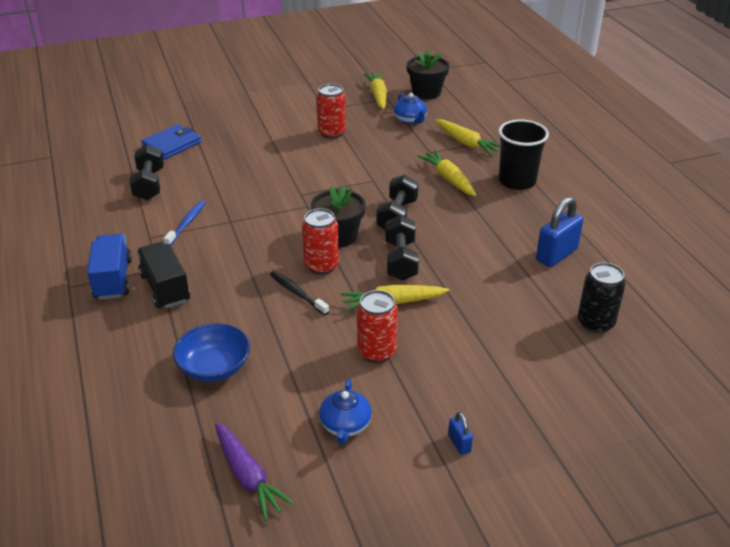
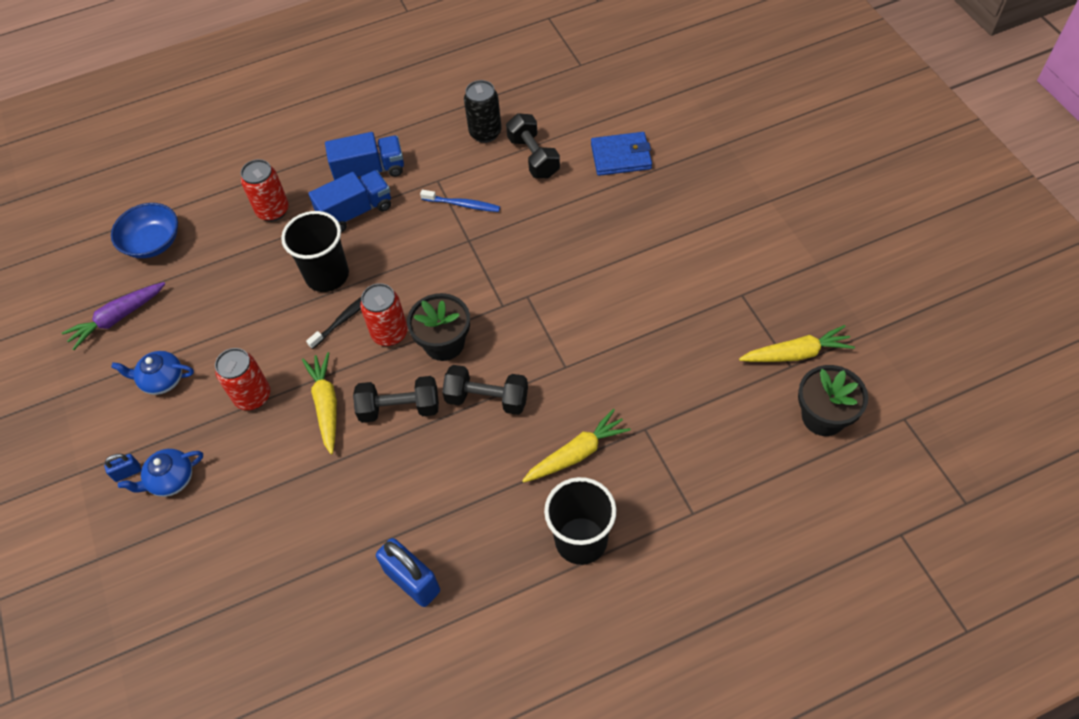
camera: 90 degrees right, 20 degrees up
black dumbbell [129,144,164,200] -> black dumbbell turned 75 degrees clockwise [506,113,560,178]
black truck [137,242,190,309] -> blue truck [308,170,391,232]
blue wallet [141,124,201,159] -> blue wallet turned 45 degrees counterclockwise [591,132,652,176]
blue bowl [173,323,250,382] -> blue bowl moved to [111,203,178,258]
red can [316,84,346,139] -> red can moved to [241,159,289,222]
blue teapot [394,93,427,124] -> blue teapot moved to [118,449,203,497]
yellow carrot [435,119,501,155] -> none
black can [578,262,625,333] -> black can moved to [464,80,502,143]
none -> black cup [281,211,349,292]

